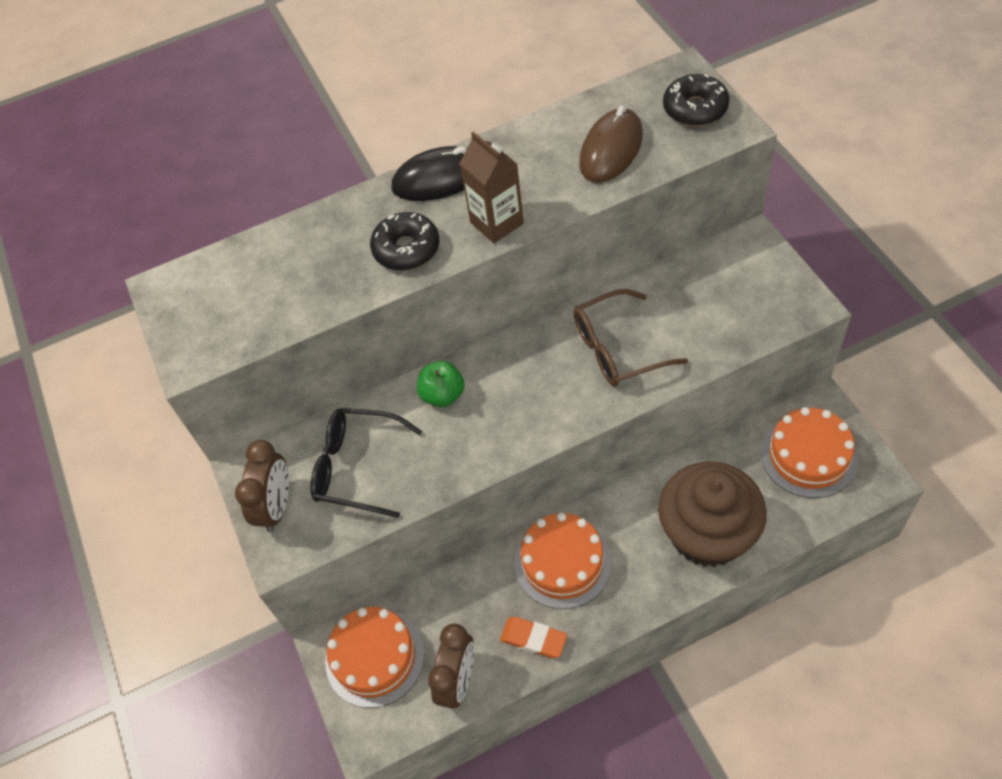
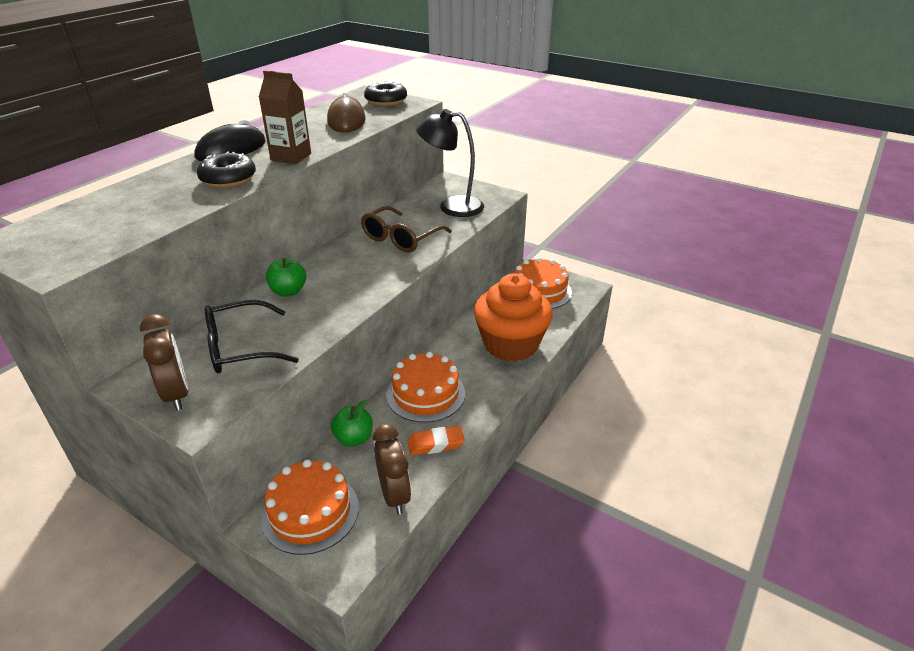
camera: 40 degrees left, 20 degrees down
brown cupcake [658,461,767,567] -> orange cupcake [474,273,553,362]
none -> green apple [331,400,373,447]
none -> black lamp [416,109,484,217]

